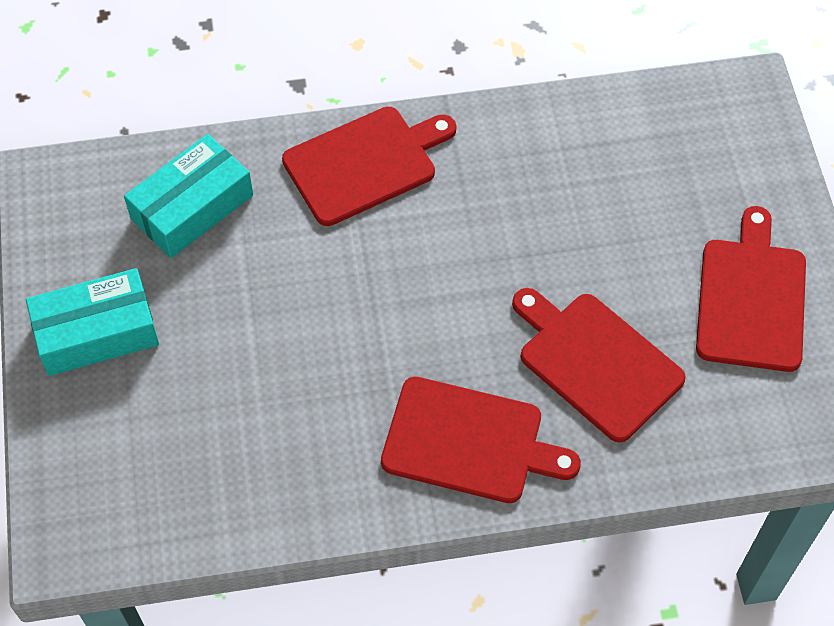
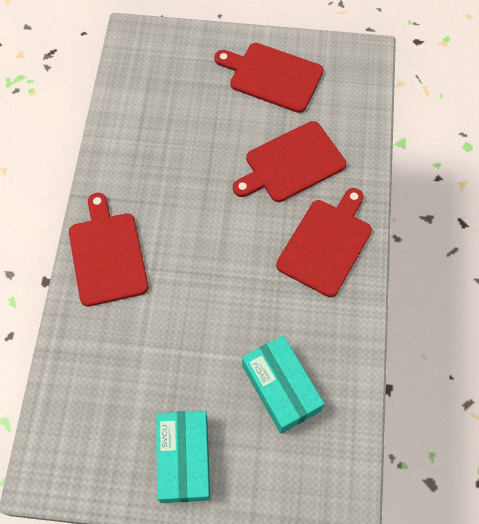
camera: 75 degrees left, 5 degrees up
turquoise box [124,134,253,258] -> turquoise box moved to [242,335,324,434]

